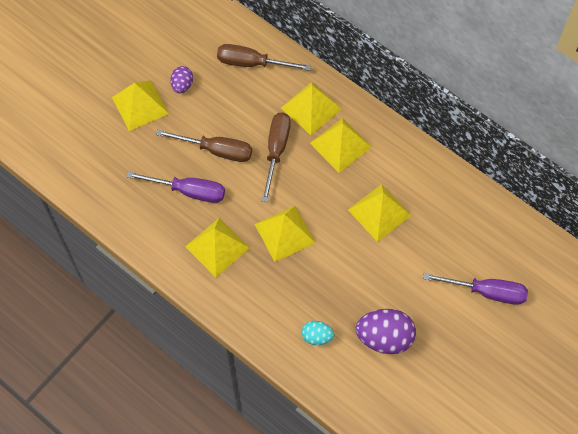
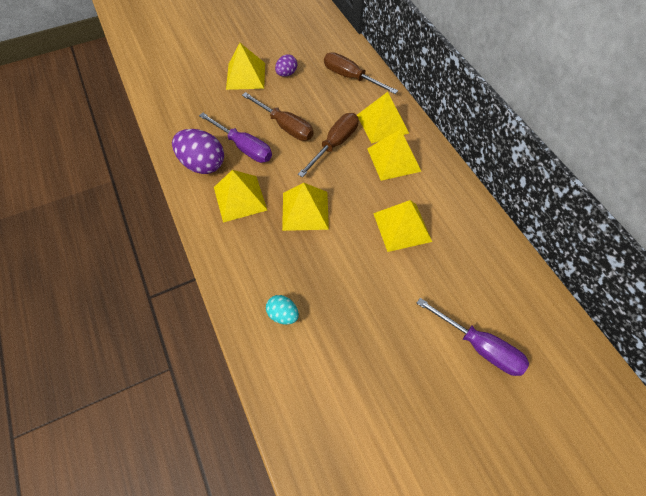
camera: 25 degrees right, 5 degrees down
purple egg [356,309,416,354] -> purple egg moved to [172,129,224,174]

